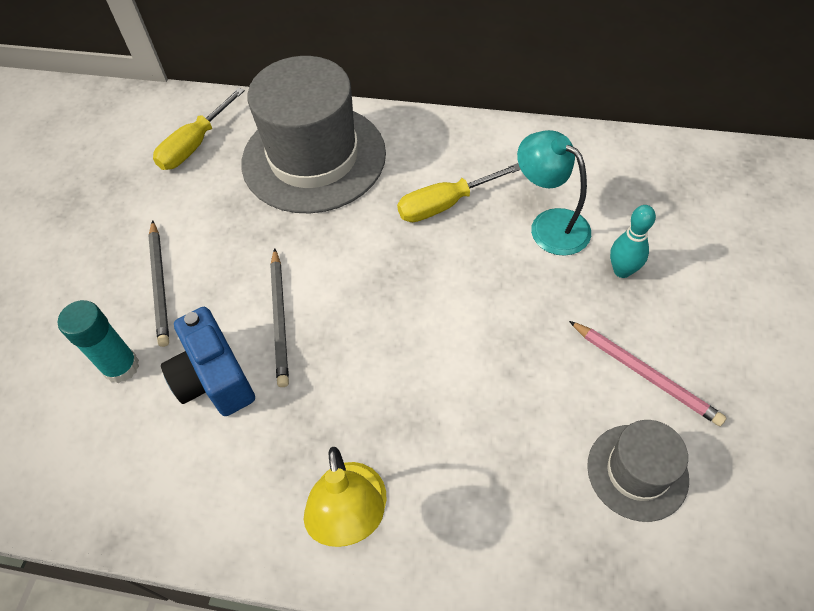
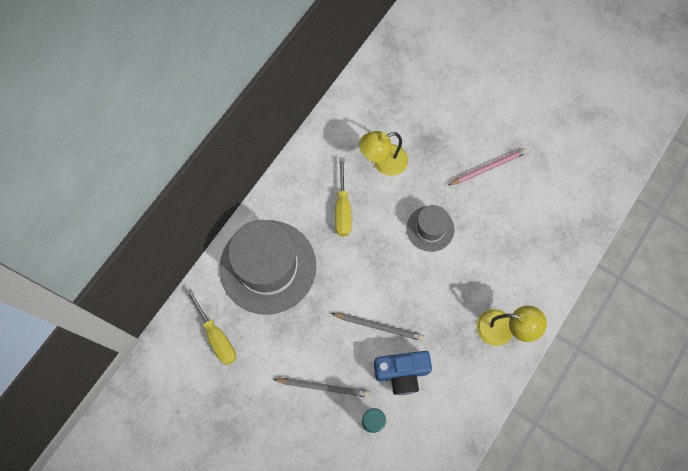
camera: 70 degrees left, 15 degrees up
turquoise lamp [517,130,591,256] -> yellow lamp [359,131,408,176]
grey hat [587,420,689,522] -> grey hat moved to [407,205,454,252]
turquoise bowling pin [610,205,656,278] -> none

